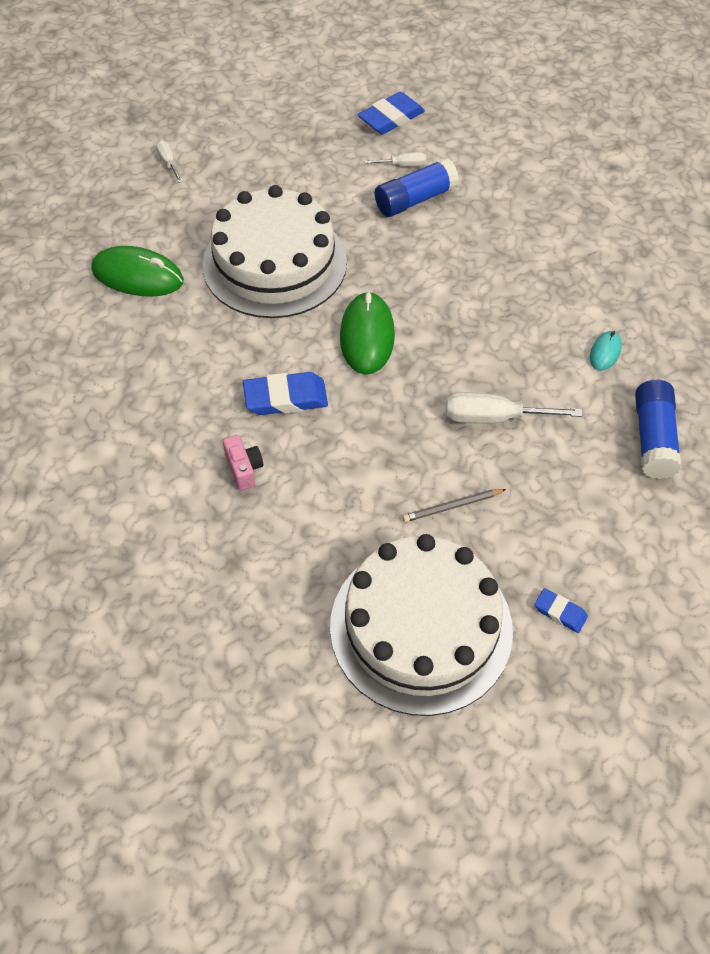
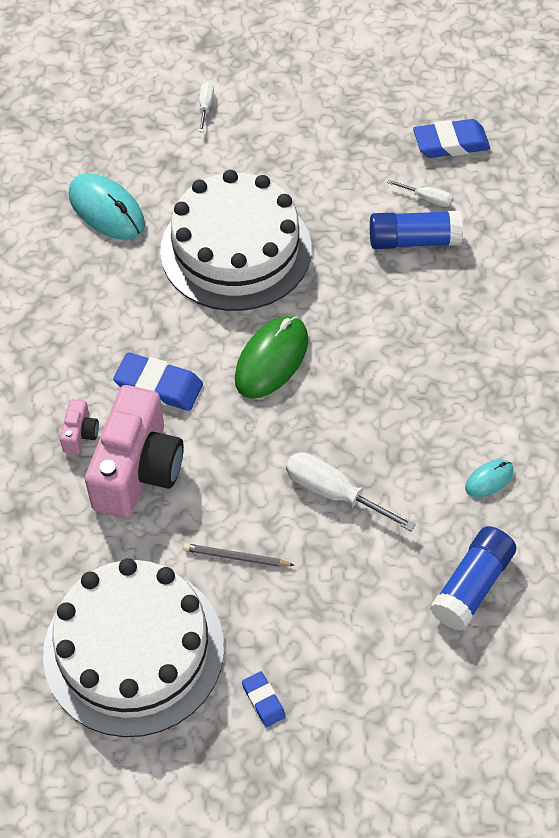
camera: 30 degrees right, 0 degrees up
green mouse [91,246,184,297] -> turquoise mouse [69,173,145,240]
none -> pink camera [85,385,184,518]

